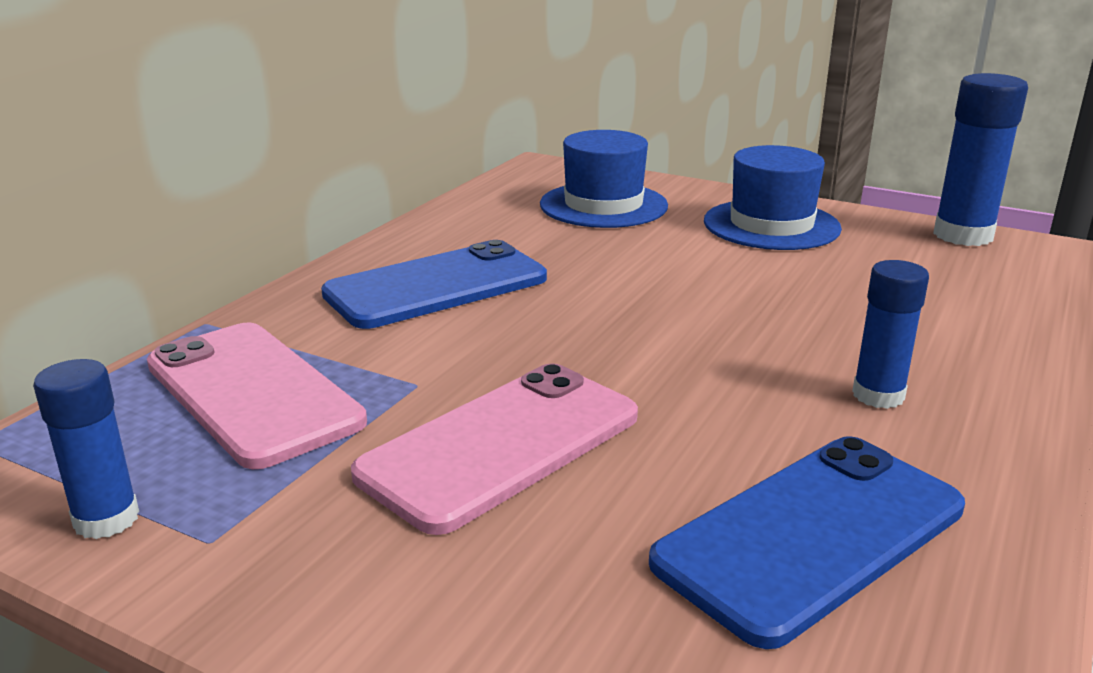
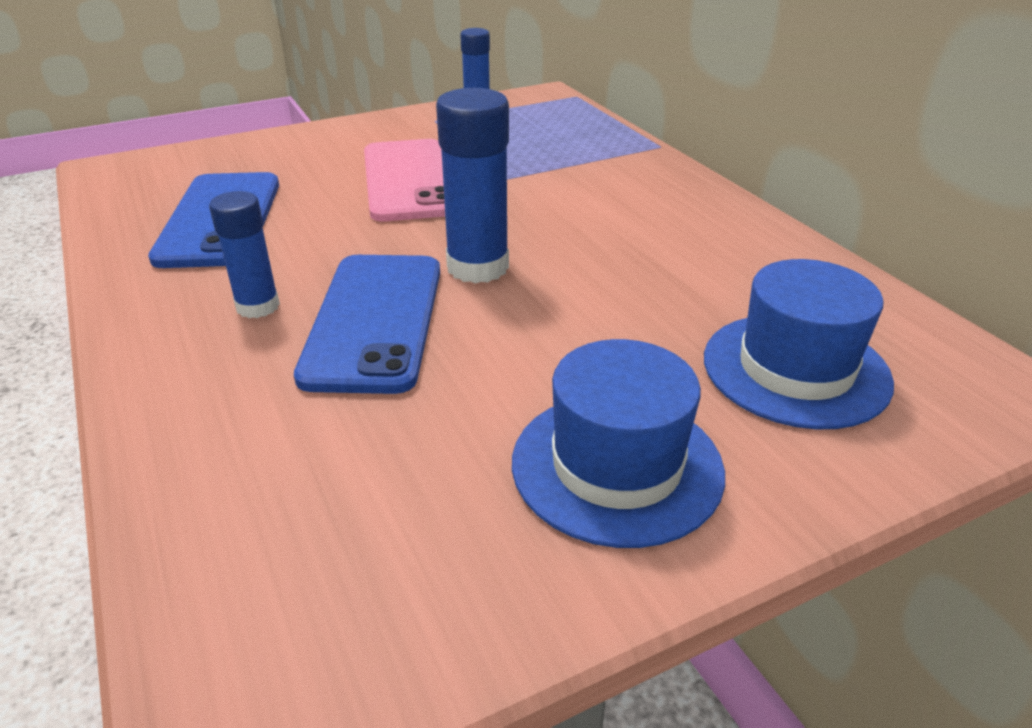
camera: 125 degrees right, 10 degrees up
pink phone [147,323,367,469] -> none
blue phone [321,240,547,329] -> blue phone moved to [294,255,440,394]
blue glue stick [933,73,1028,246] -> blue glue stick moved to [436,88,509,284]

